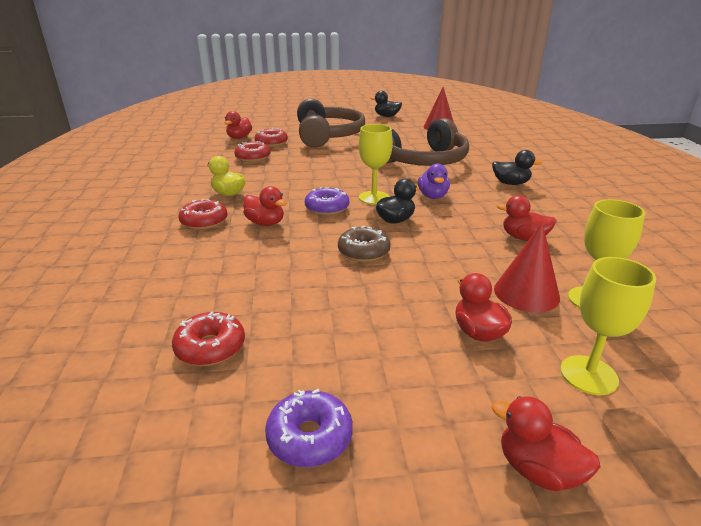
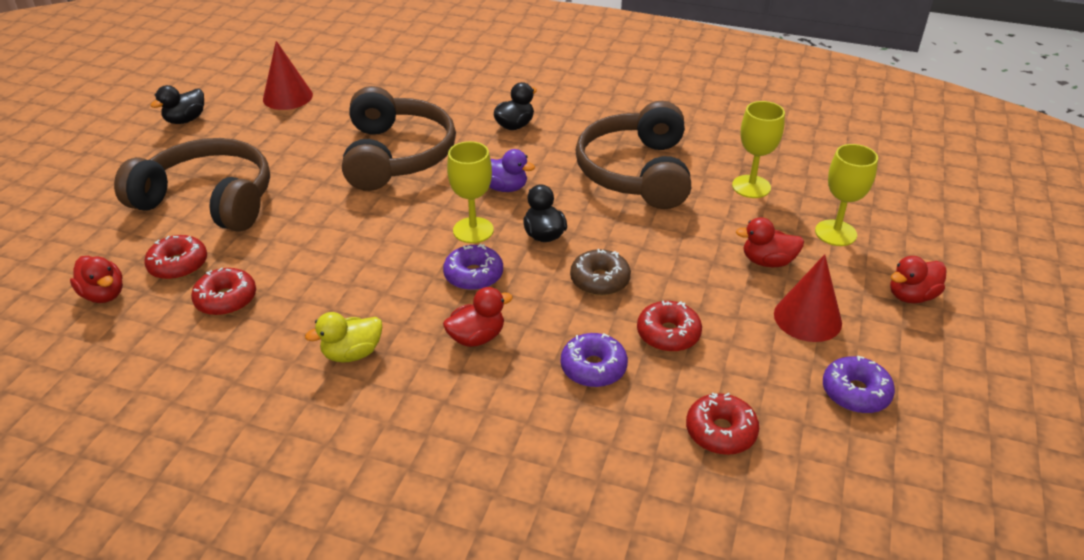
camera: 65 degrees left, 10 degrees up
red donut [178,199,228,230] -> red donut moved to [637,301,702,352]
red cone [494,223,560,313] -> red cone moved to [774,254,842,342]
red duck [497,195,557,241] -> brown headphones [575,101,691,209]
none -> purple donut [561,333,628,387]

